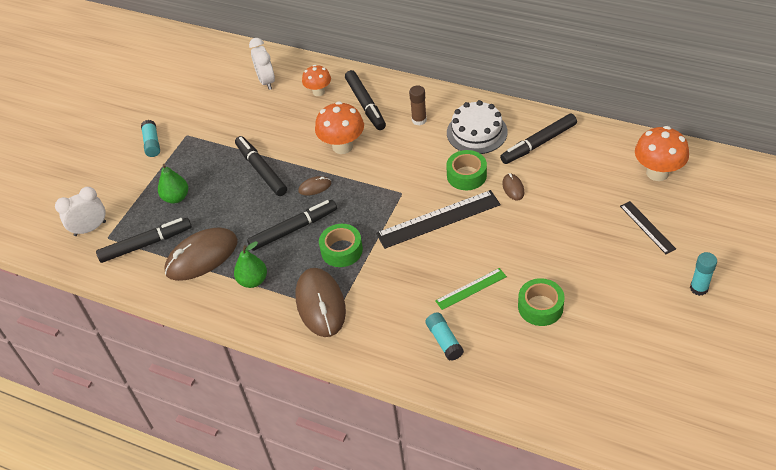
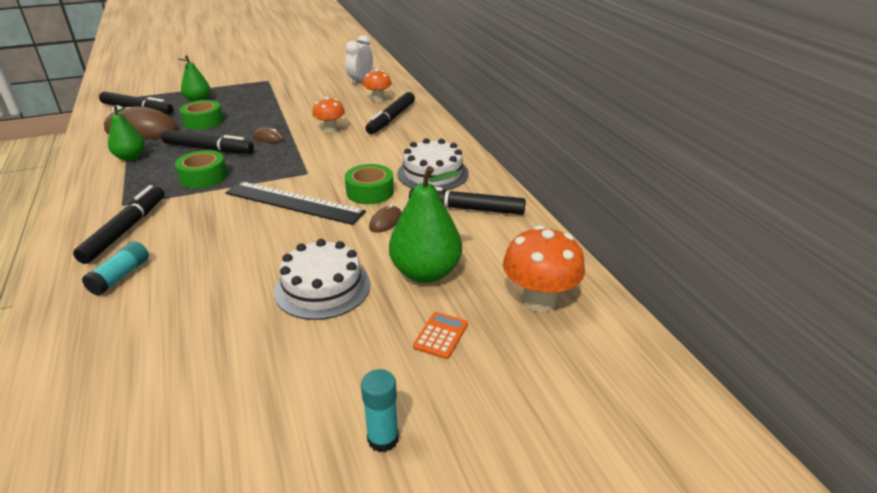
camera: 40 degrees right, 15 degrees down
white clock [55,187,106,236] -> none
turquoise glue stick [141,120,160,157] -> none
black marker [235,136,287,196] -> black marker moved to [73,185,164,264]
brown mouse [296,268,346,337] -> none
orange mushroom [315,101,364,154] -> orange mushroom [312,97,345,133], size x0.63
brown glue stick [409,85,427,125] -> none
green ruler [435,268,507,310] -> none
green tape [518,278,565,326] -> green tape moved to [179,100,223,130]
black ruler [620,201,676,254] -> orange calculator [413,312,468,359]
none -> white cake [274,239,370,320]
none -> green pear [389,166,462,283]

